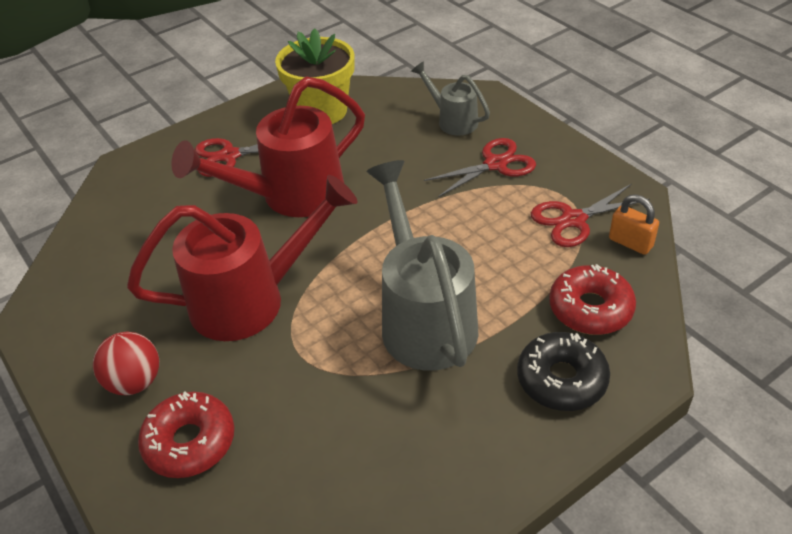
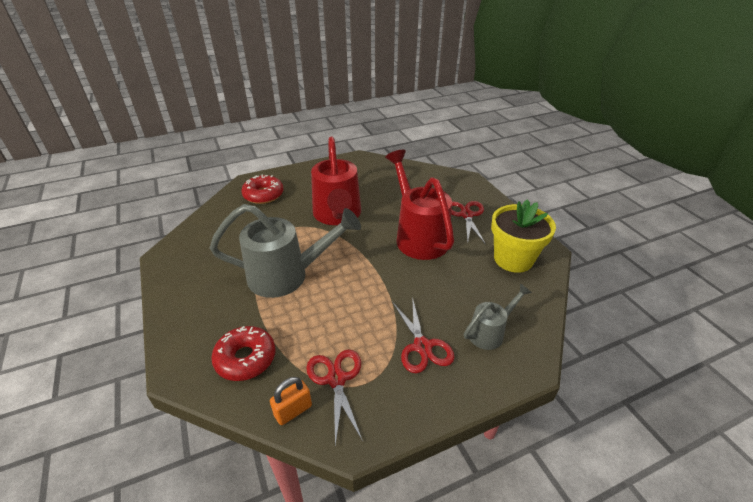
camera: 100 degrees right, 5 degrees down
red ball [93,332,159,395] -> none
black donut [517,332,610,411] -> none

